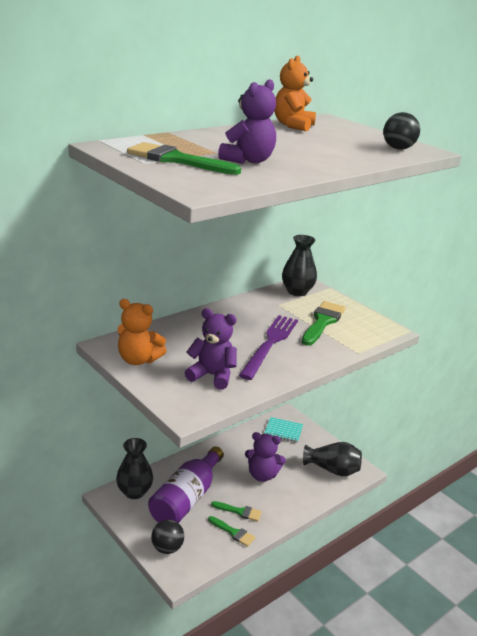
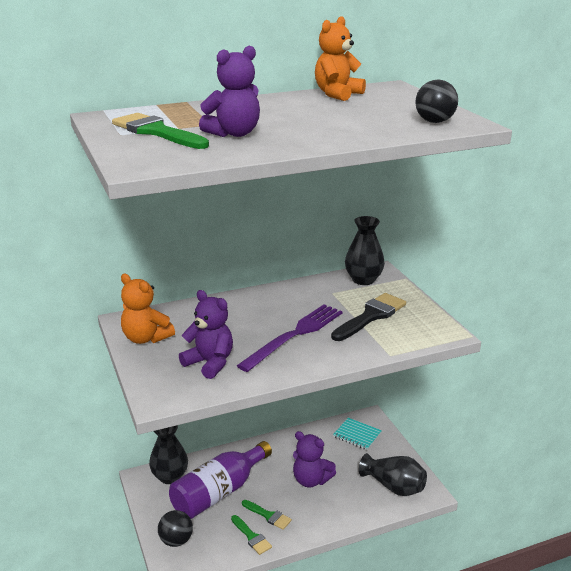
camera: 20 degrees right, 0 degrees up
green brush [301,301,346,346] -> black brush [331,293,406,341]

